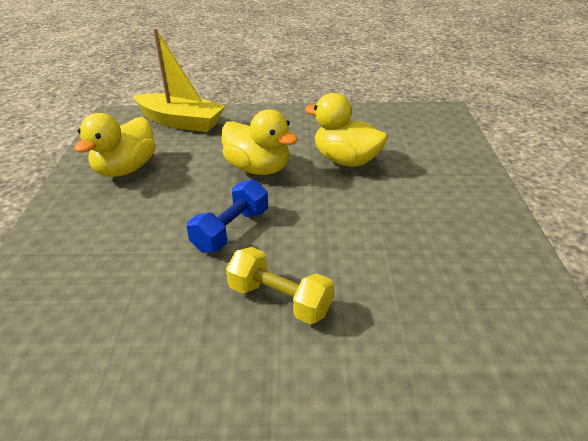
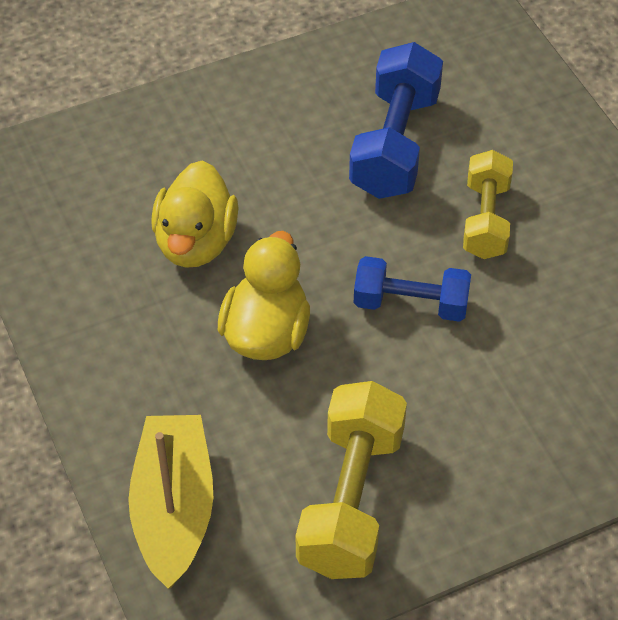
camera: 115 degrees left, 15 degrees up
yellow duck [74,113,156,177] -> yellow dumbbell [296,381,407,579]
none -> blue dumbbell [349,42,443,199]

